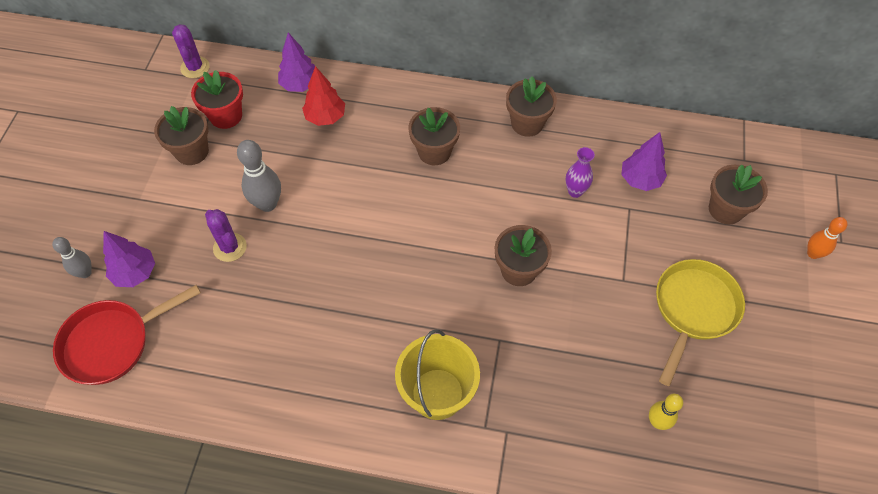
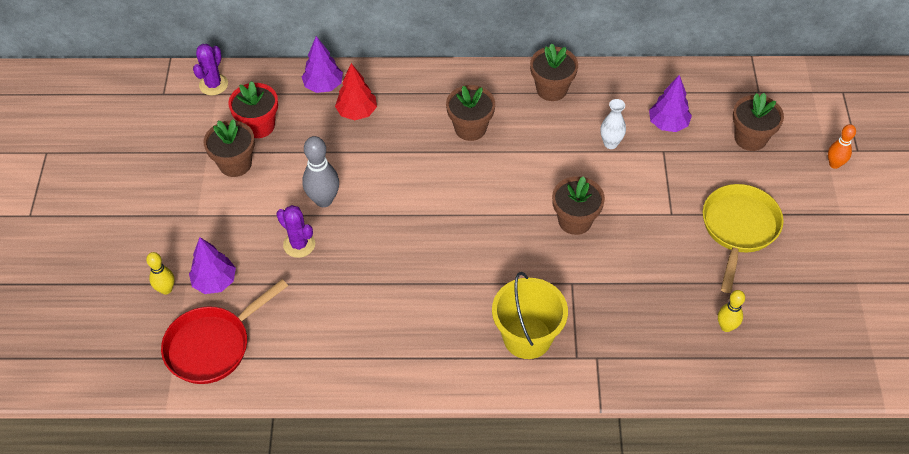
camera: 10 degrees left, 5 degrees down
grey bowling pin [52,237,92,278] -> yellow bowling pin [146,252,175,295]
purple cactus [172,24,210,78] -> purple cactus turned 45 degrees clockwise [193,44,228,95]
purple vase [565,147,595,198] -> white vase [601,99,626,149]

